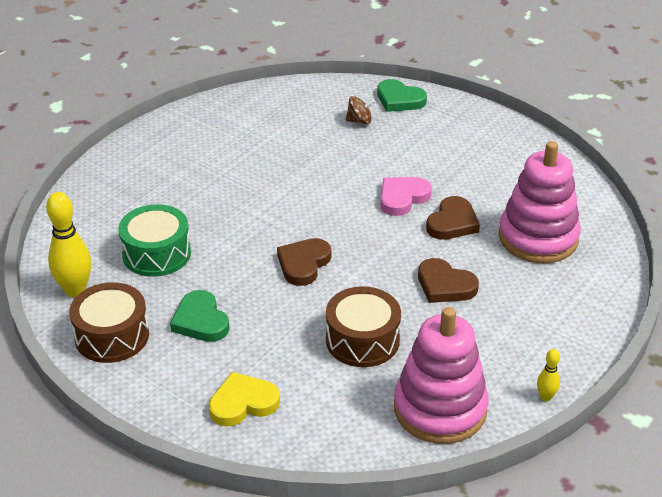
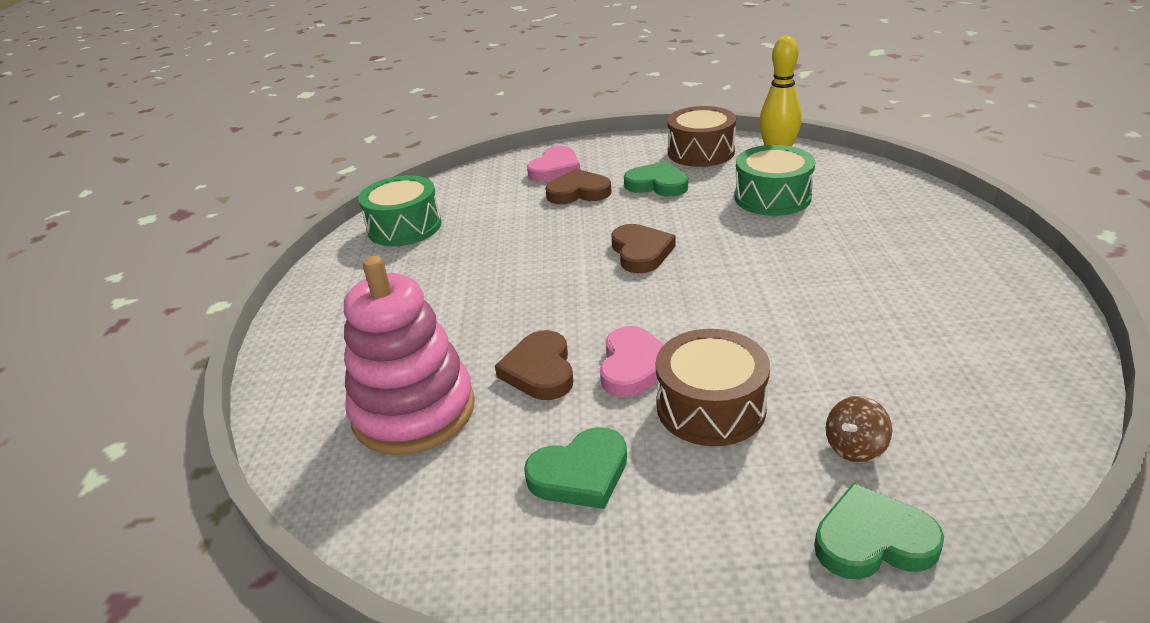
camera: 145 degrees right, 5 degrees down
yellow heart [209,372,280,427] -> pink heart [527,146,580,182]
brown drum [326,286,401,367] -> brown drum moved to [656,329,770,446]
pink stacking toy [394,307,489,444] -> green drum [358,175,441,246]
brown heart [418,258,479,303] -> brown heart moved to [545,169,612,204]
yellow bowling pin [537,349,560,401] -> none
none -> green heart [524,427,627,509]

